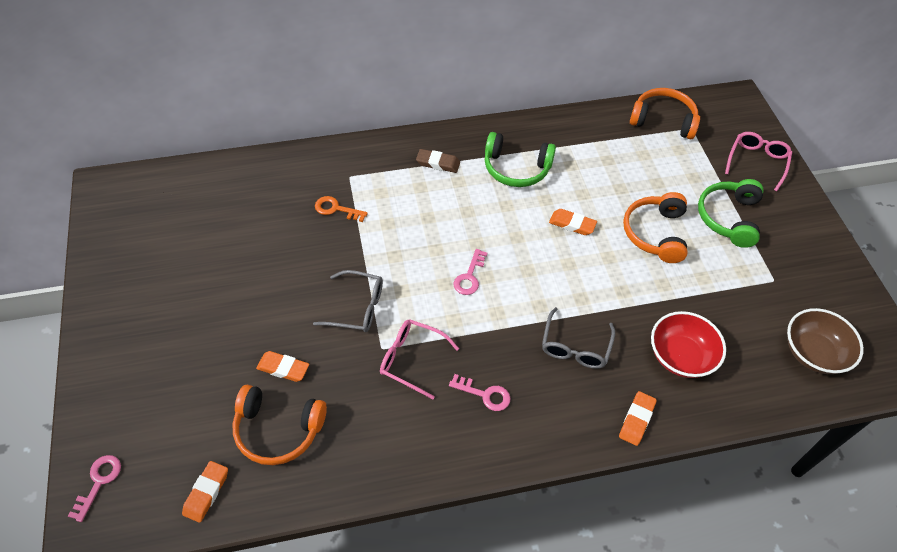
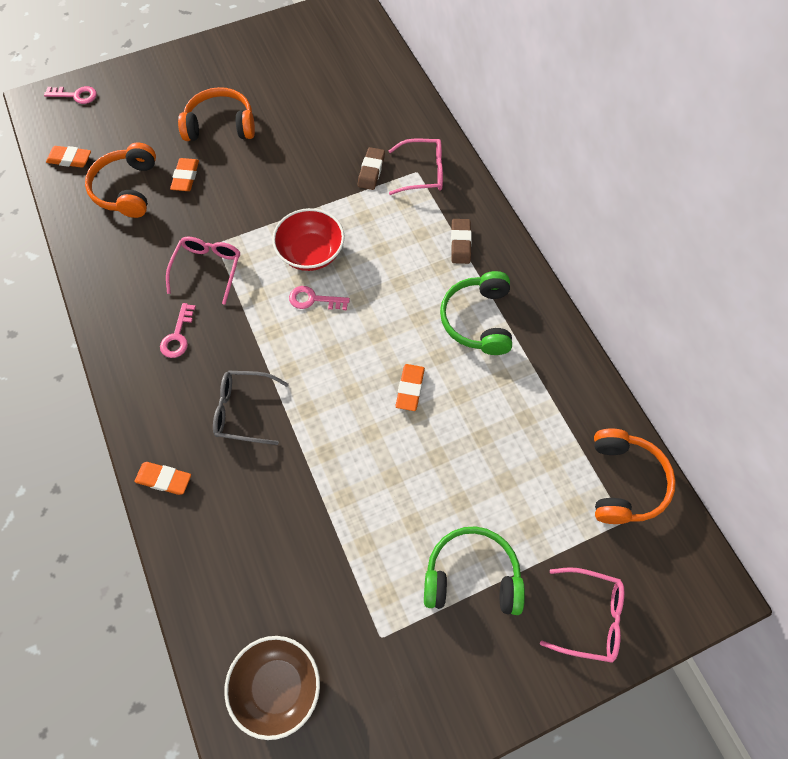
camera: 80 degrees right, 10 degrees up
grey glasses [313,270,383,332] -> none
orange key [315,196,368,222] -> brown eraser [358,147,385,190]
orange headphones [623,192,687,263] -> orange headphones moved to [178,87,255,141]
red bowl [651,311,726,378] -> red bowl moved to [272,208,345,271]
none -> pink glasses [389,139,443,195]

